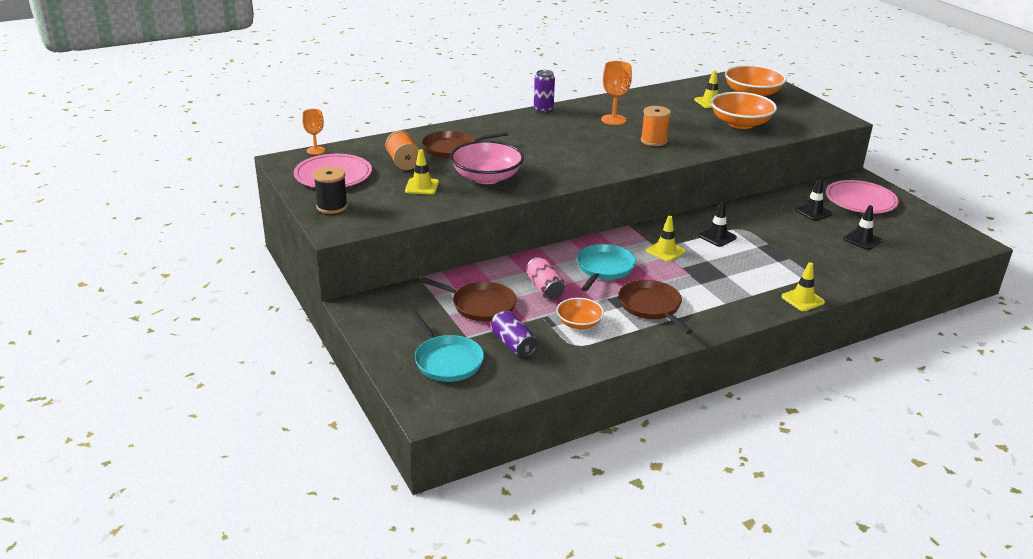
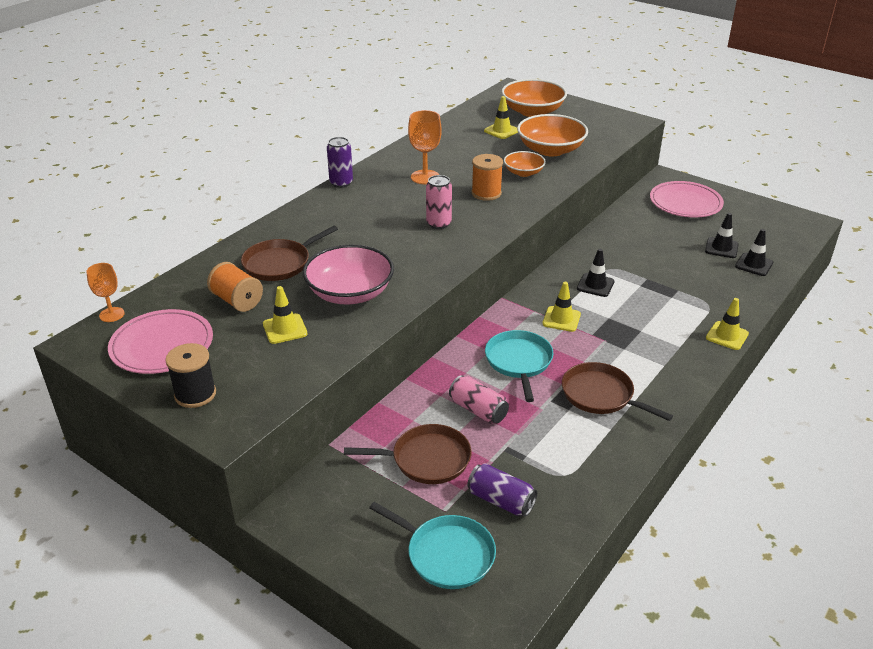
camera: 25 degrees left, 5 degrees up
orange bowl [557,298,604,329] -> orange bowl moved to [504,151,546,177]
black traffic cone [795,178,832,221] -> black traffic cone moved to [735,229,773,276]
none -> pink can [426,175,452,229]

